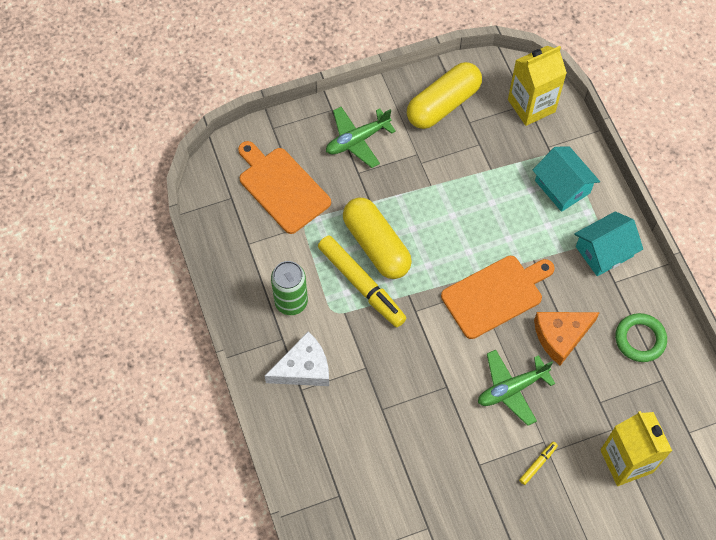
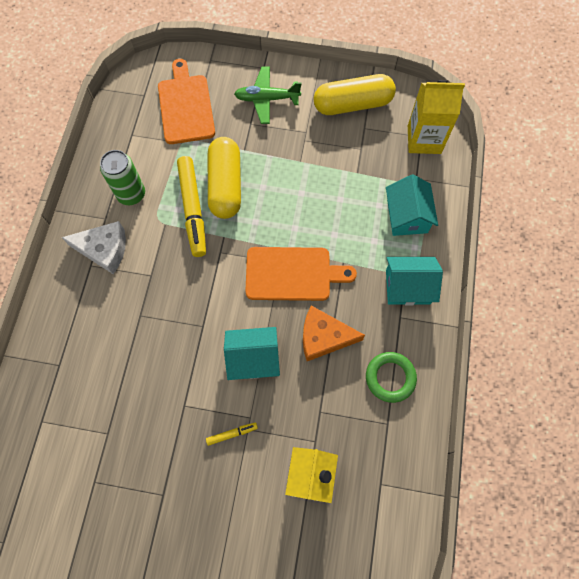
camera: 30 degrees right, 5 degrees up
green plane [478,350,556,426] -> turquoise house [224,327,280,380]

